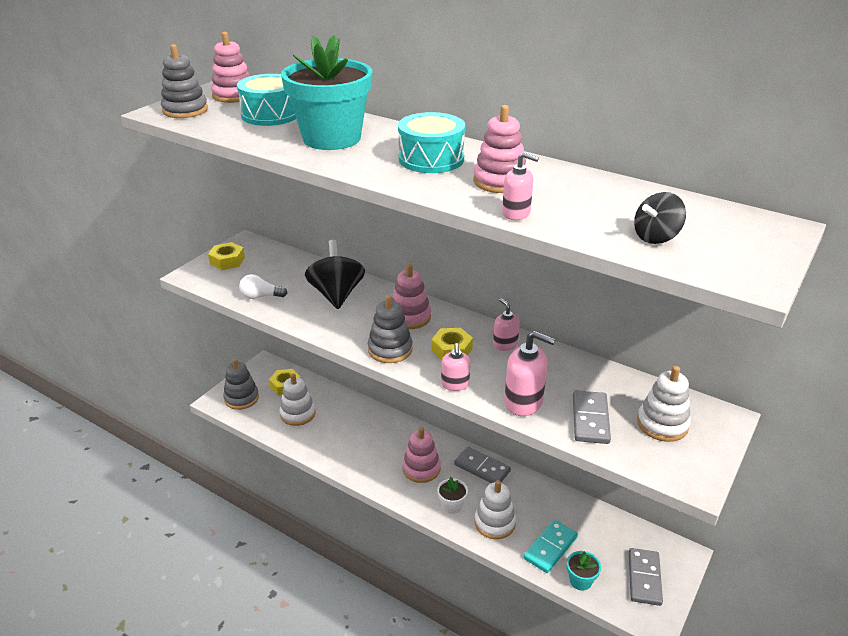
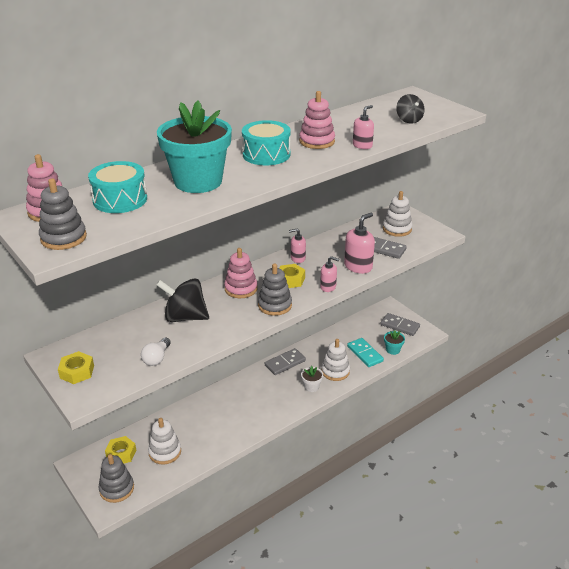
camera: 70 degrees left, 0 degrees up
pink stacking toy [402,427,441,483] -> none

